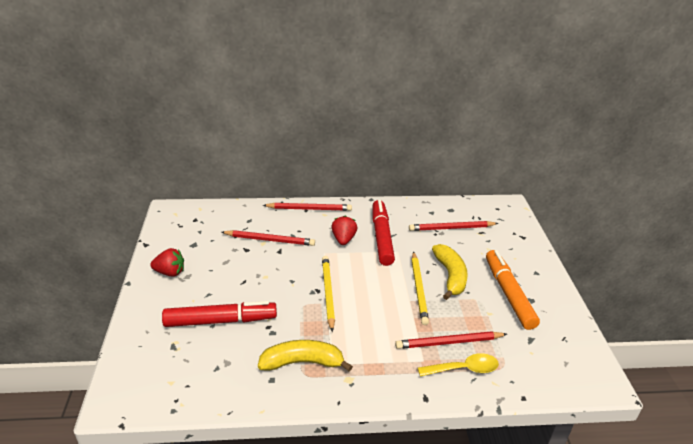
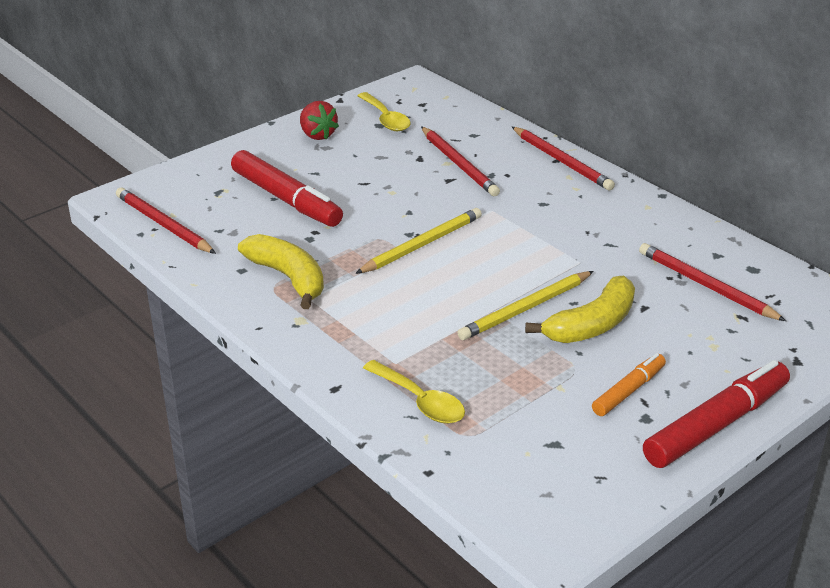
camera: 55 degrees right, 0 degrees up
red strawberry [331,216,357,245] -> none
red marker [373,200,395,266] -> red marker moved to [643,360,790,468]
red pencil [395,331,507,349] -> red pencil moved to [116,187,216,254]
orange marker [486,250,540,330] -> orange marker [592,353,666,416], size x0.56
none -> yellow spoon [357,92,411,131]

